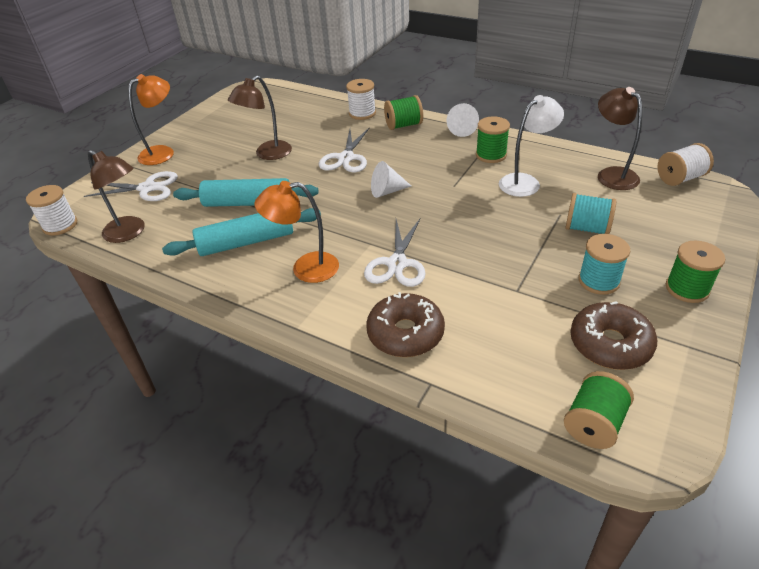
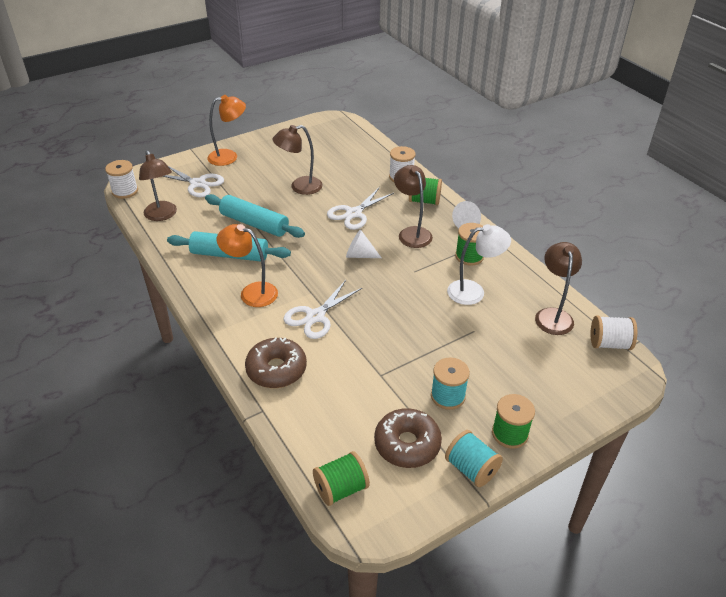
camera: 25 degrees right, 0 degrees up
turquoise spool [565,193,616,234] -> turquoise spool moved to [445,430,503,487]
none -> brown lamp [394,165,433,248]

